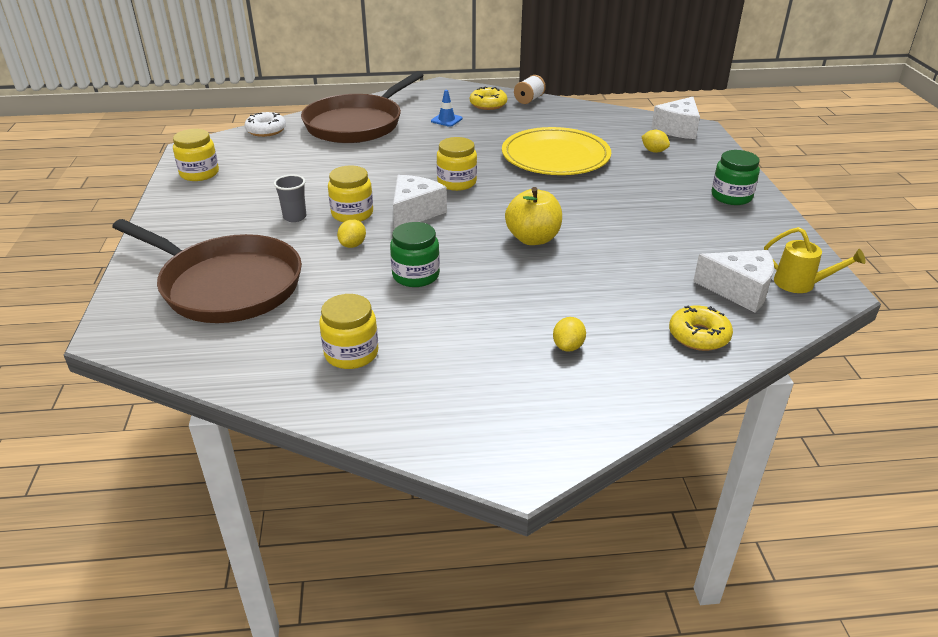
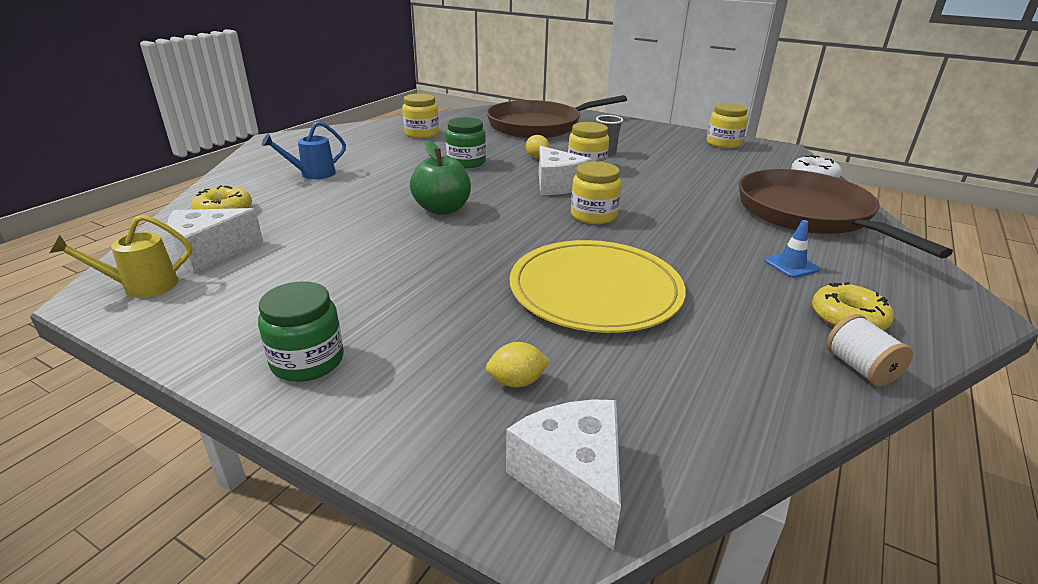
camera: 125 degrees right, 5 degrees down
yellow apple [505,187,562,245] -> green apple [410,140,471,215]
yellow lemon [553,317,586,352] -> blue watering can [262,121,346,179]

